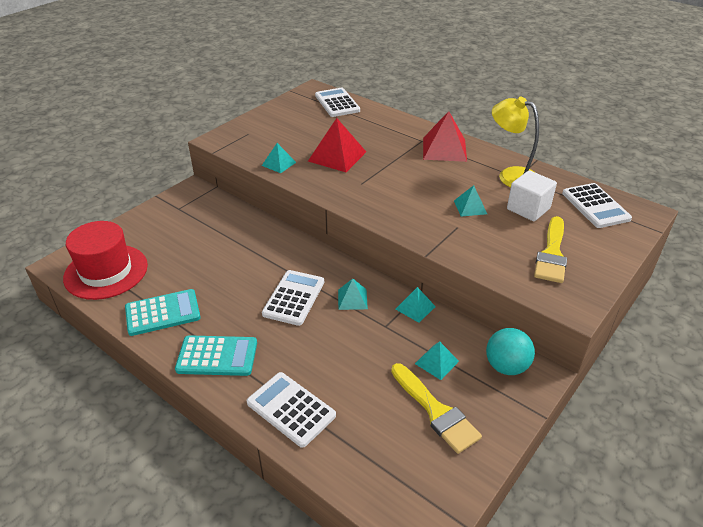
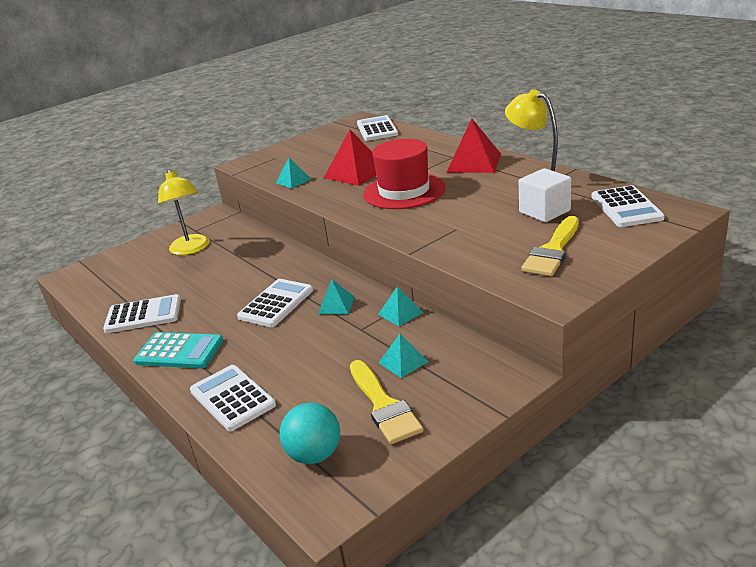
camera: 15 degrees right, 10 degrees down
red hat [63,221,148,300] -> red hat moved to [363,139,445,209]
turquoise calculator [125,289,201,336] -> white calculator [103,294,181,333]
turquoise pyramid [454,185,487,217] -> none
turquoise ball [486,328,535,375] -> turquoise ball moved to [280,403,340,464]
none -> yellow lamp [158,169,210,255]

